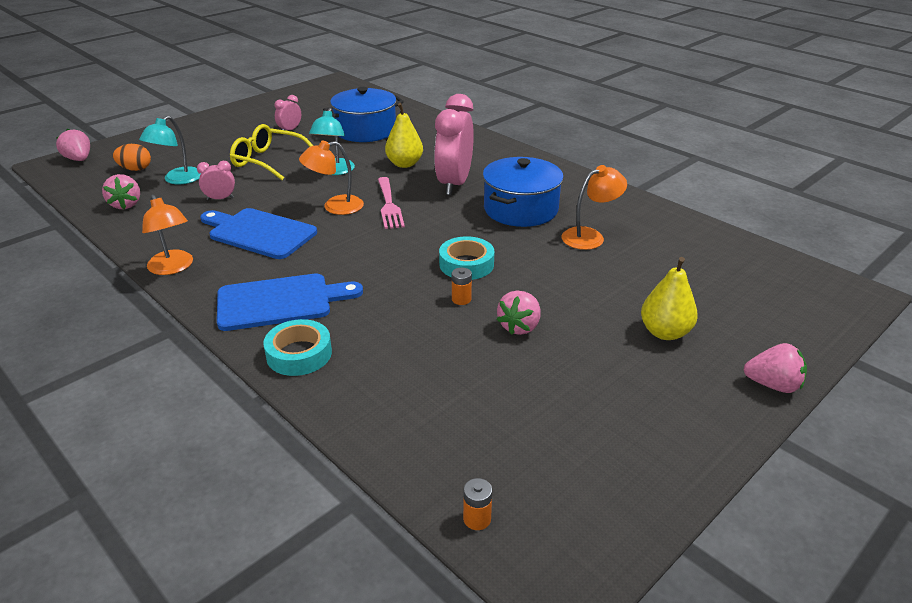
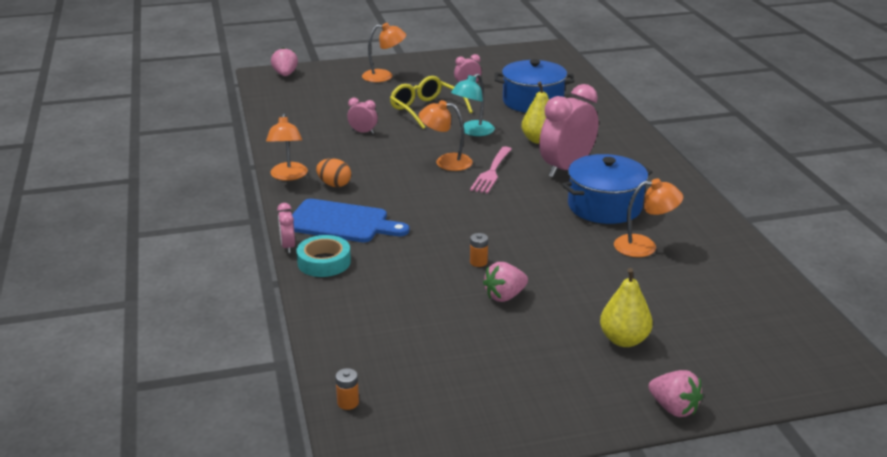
camera: 30 degrees right, 5 degrees down
pink strawberry [102,174,140,209] -> none
orange egg [113,144,151,171] -> orange egg moved to [316,158,351,187]
turquoise lamp [139,116,201,185] -> none
blue cutting board [200,208,317,259] -> none
turquoise tape [439,236,494,280] -> none
none -> pink clock [277,203,295,253]
none -> orange lamp [362,23,406,82]

